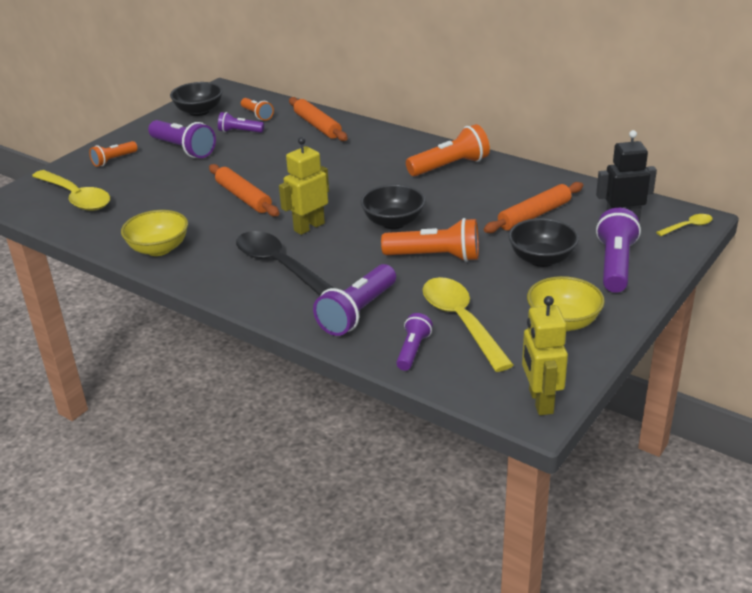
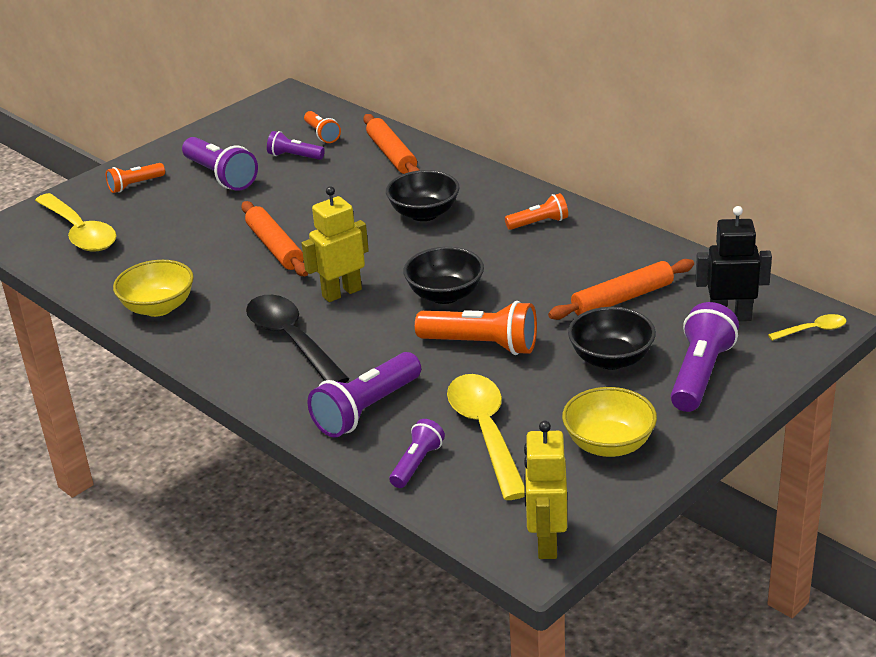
camera: 10 degrees right, 0 degrees up
black bowl [170,82,223,116] -> black bowl moved to [386,170,460,221]
orange flashlight [406,124,490,176] -> orange flashlight [505,193,568,230], size x0.59

